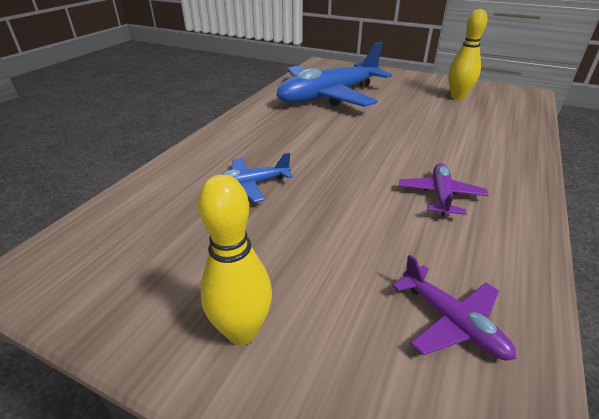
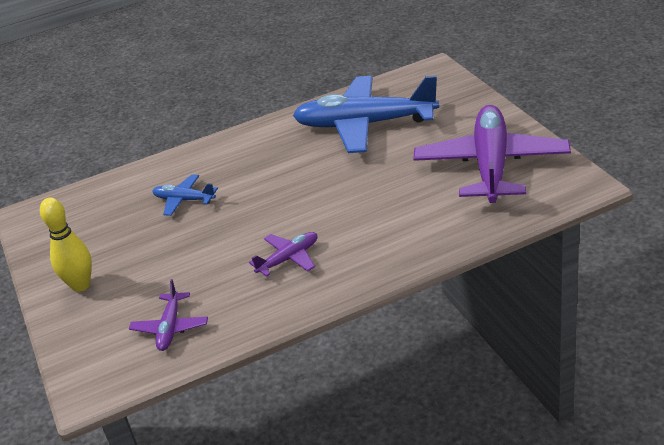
camera: 45 degrees right, 0 degrees up
yellow bowling pin [448,9,487,100] -> purple plane [413,105,571,203]

